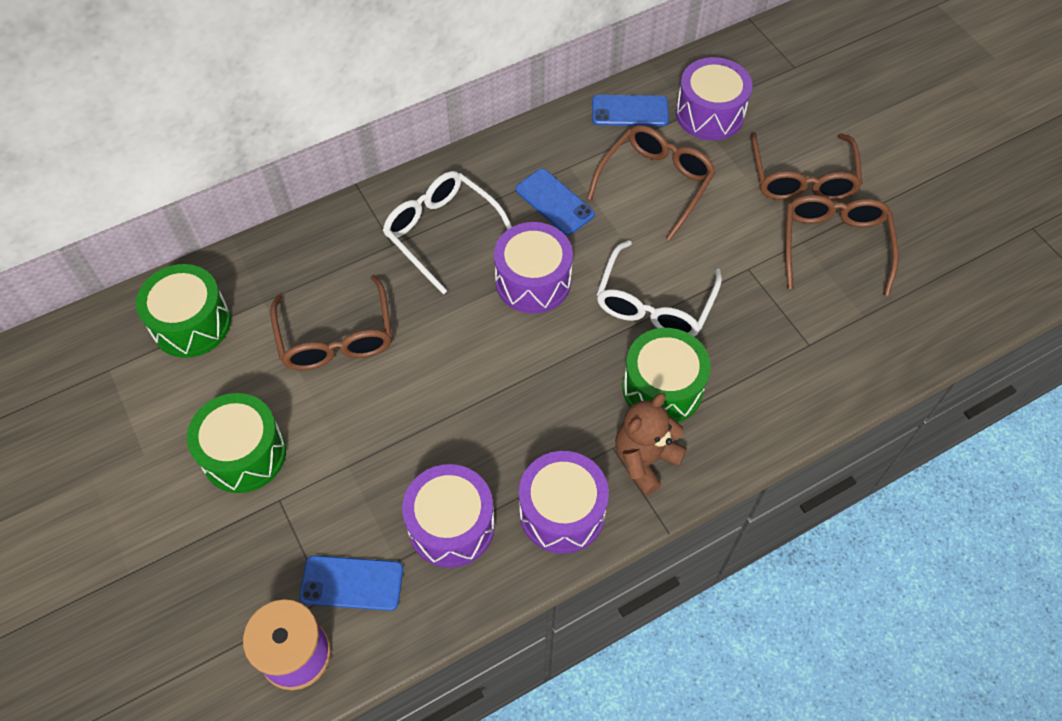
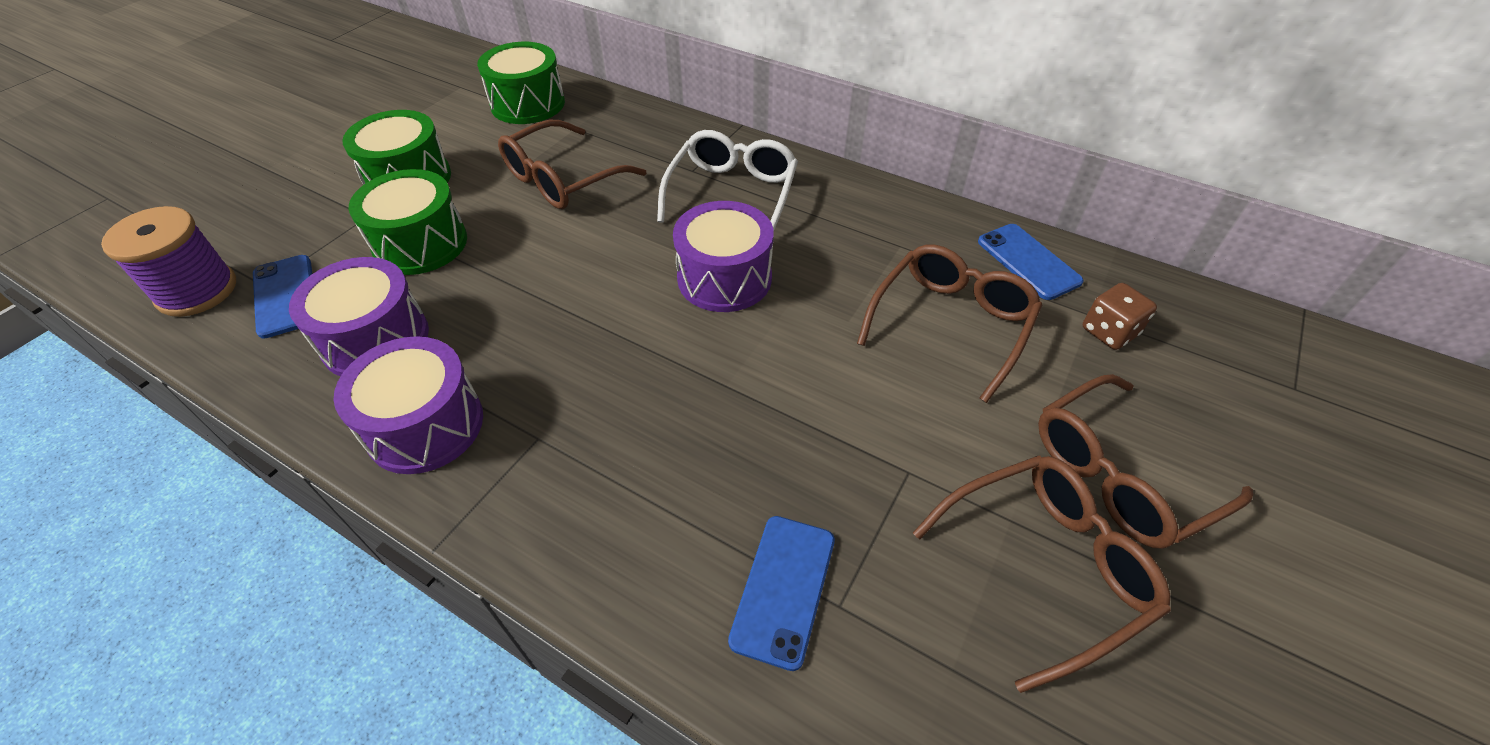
camera: 60 degrees right, 10 degrees down
blue phone [516,169,595,235] -> blue phone moved to [728,516,835,671]
brown glasses [587,125,716,241] -> brown glasses turned 60 degrees counterclockwise [857,245,1042,403]
white glasses [596,240,722,336] -> none
brown teddy bear [615,393,687,496] -> none
green drum [622,328,711,423] -> green drum moved to [349,169,467,275]
purple drum [676,57,752,140] -> brown dice [1083,283,1157,350]

